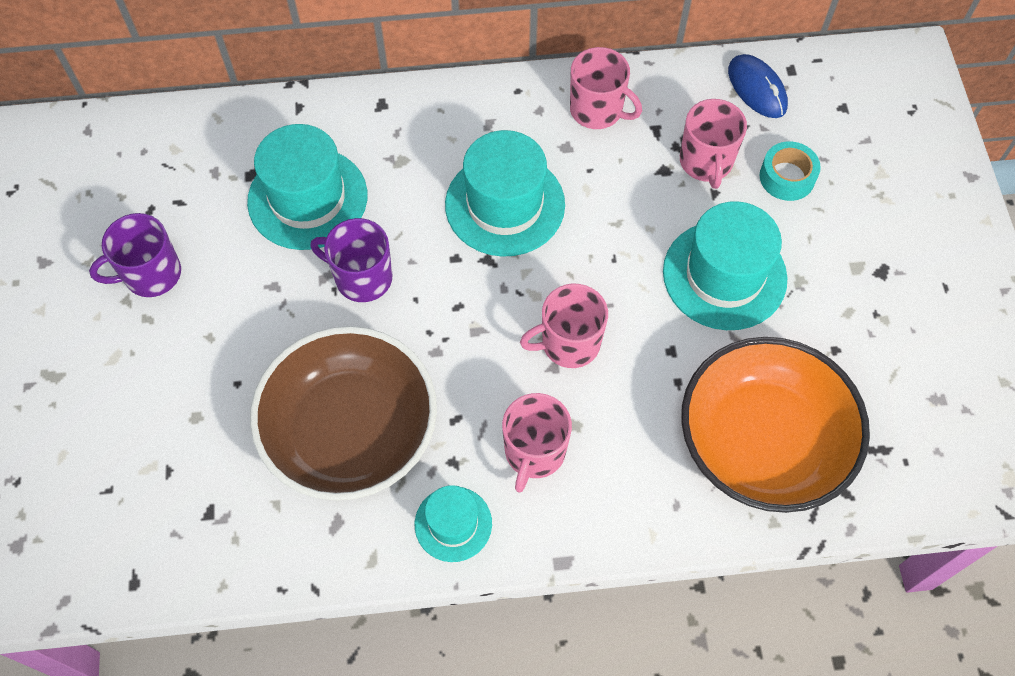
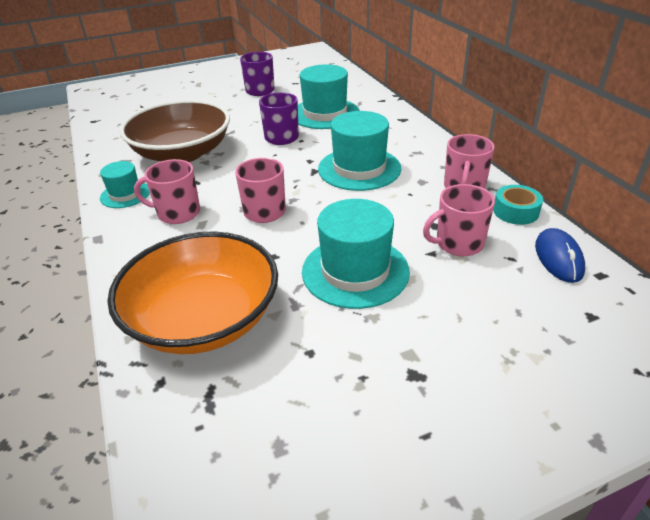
camera: 75 degrees right, 25 degrees down
blue mouse [728,54,788,118] -> blue mouse turned 45 degrees counterclockwise [535,228,585,283]
turquoise tape [760,142,821,201] -> turquoise tape moved to [493,185,543,225]

